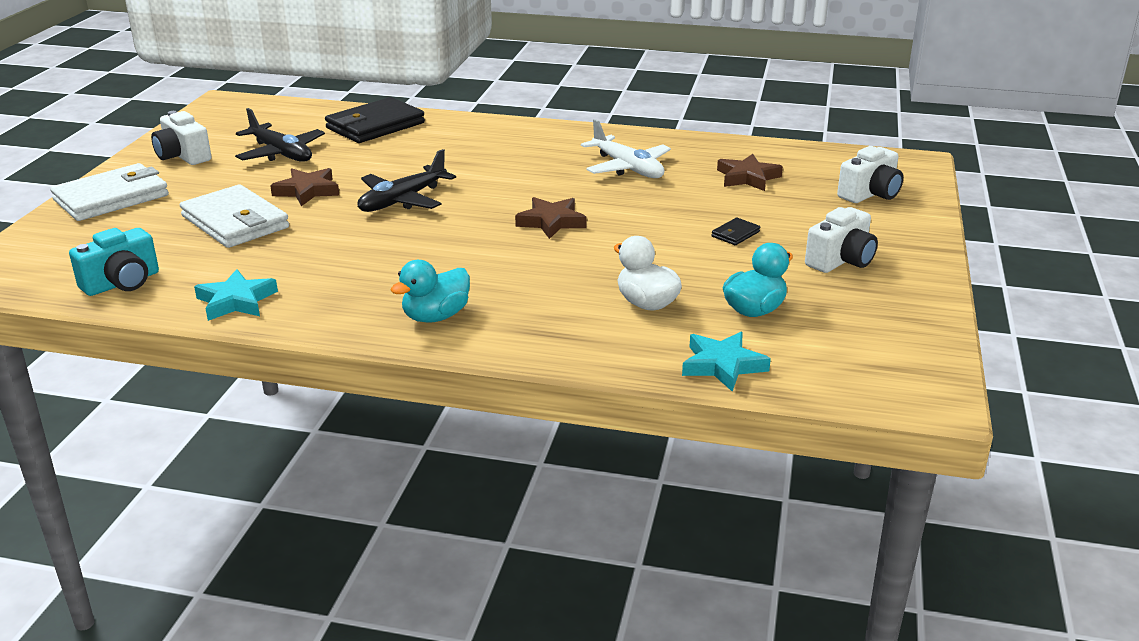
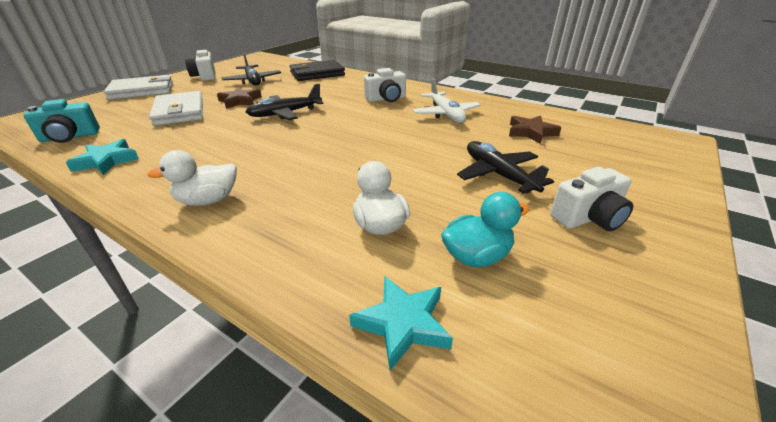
camera: 20 degrees right, 5 degrees up
turquoise duck [390,260,470,323] -> white duck [147,150,237,206]
brown star [515,197,587,239] -> none
black wallet [712,218,760,245] -> black plane [457,141,554,194]
white camera [837,146,903,203] -> white camera moved to [364,68,406,102]

